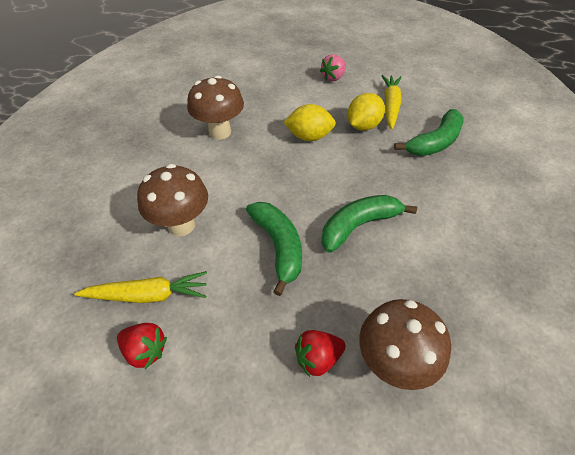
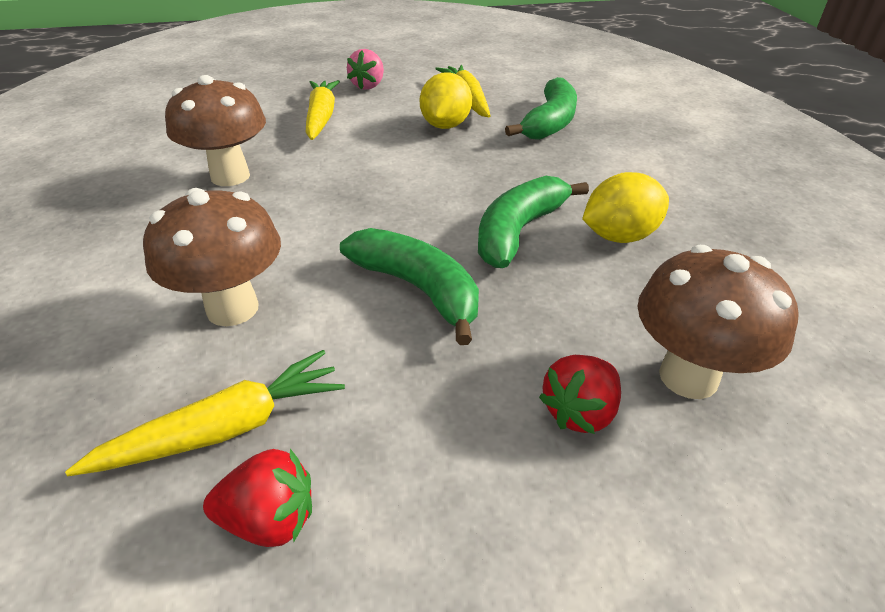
camera: 25 degrees left, 10 degrees down
yellow lemon [283,104,336,141] -> yellow lemon moved to [582,172,669,243]
none -> yellow carrot [306,80,340,140]

